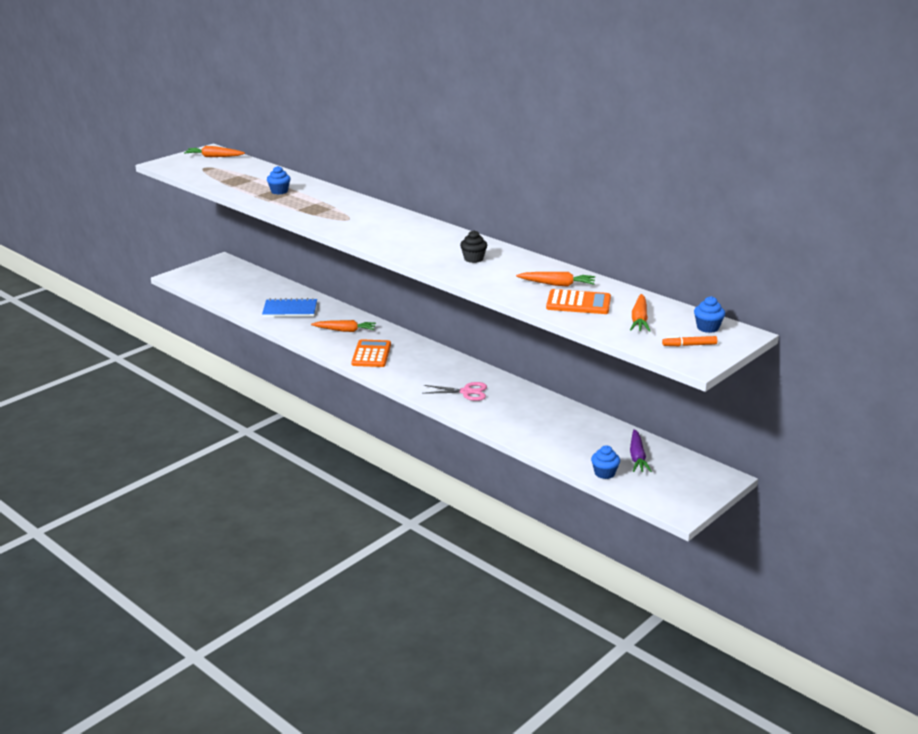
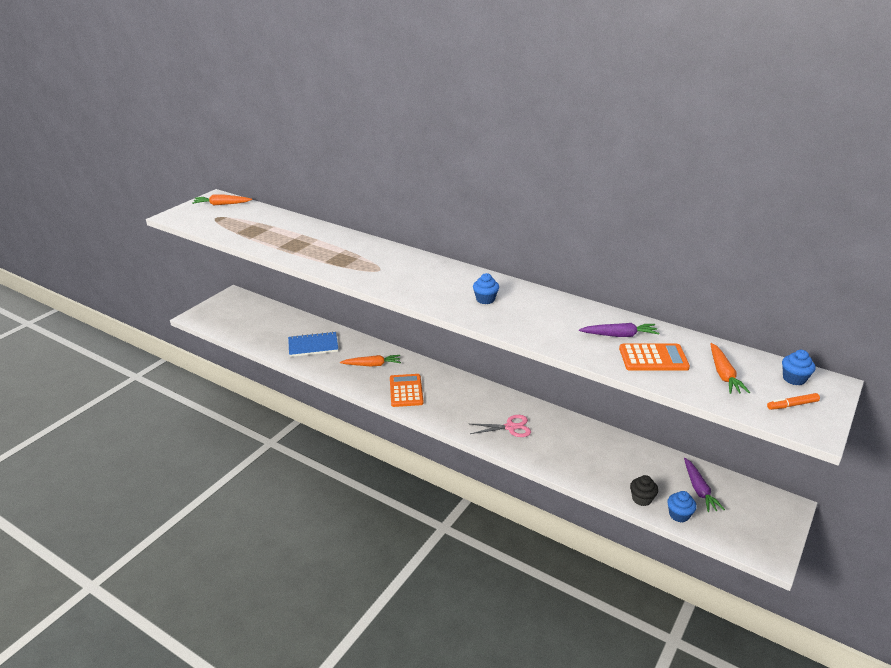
camera: 10 degrees left, 5 degrees up
blue cupcake [267,166,291,194] -> blue cupcake moved to [473,273,499,304]
black cupcake [460,230,487,263] -> black cupcake moved to [630,475,658,506]
orange carrot [516,272,595,287] -> purple carrot [579,323,659,337]

